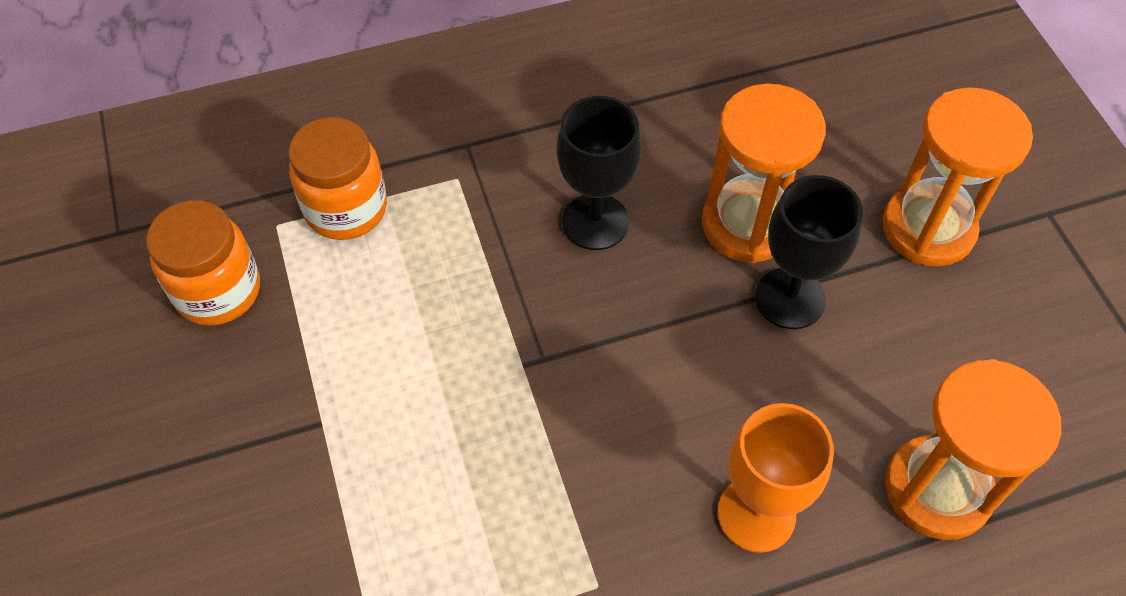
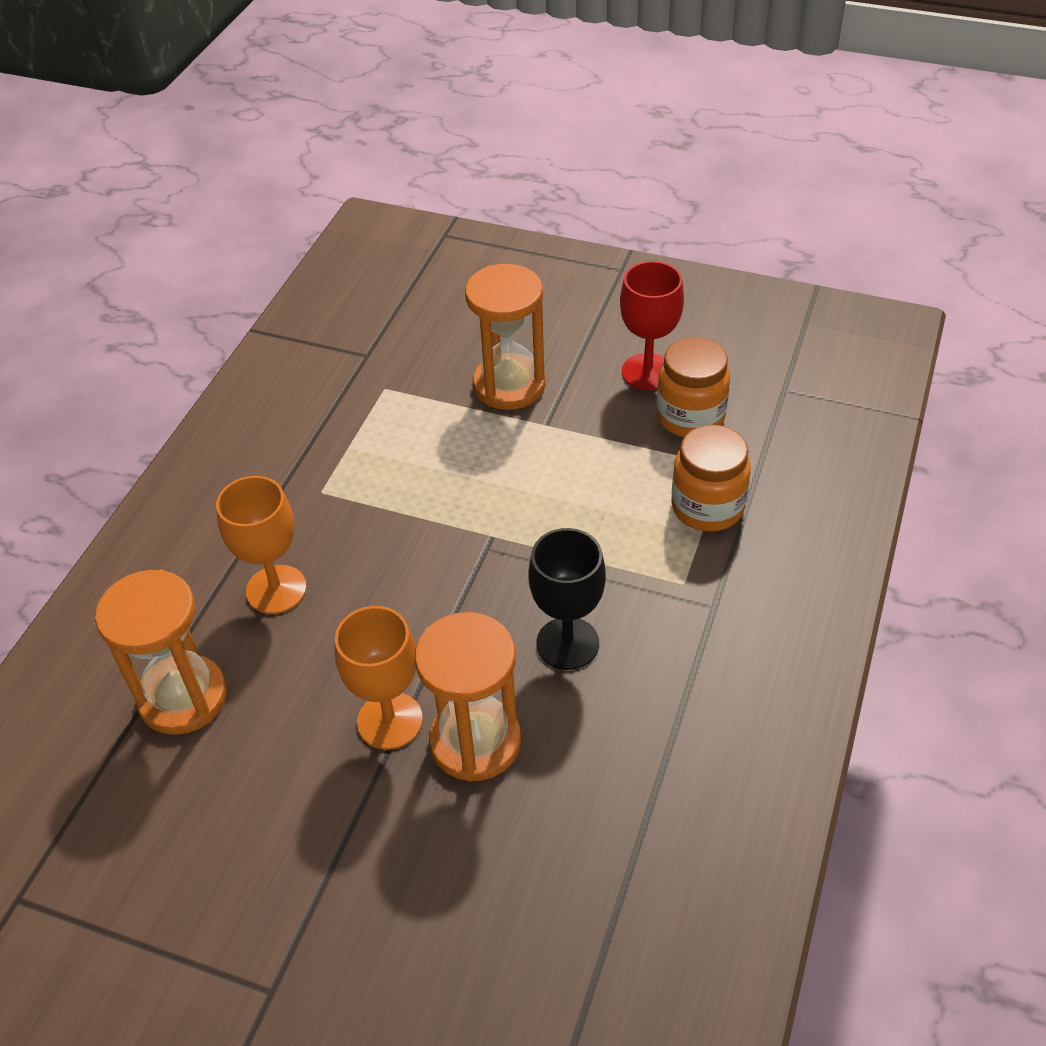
camera: 130 degrees right, 10 degrees down
black goblet [755,175,863,329] -> orange goblet [335,606,423,750]
orange hourglass [882,87,1033,266] -> orange hourglass moved to [465,264,545,410]
none -> red goblet [620,261,684,390]

